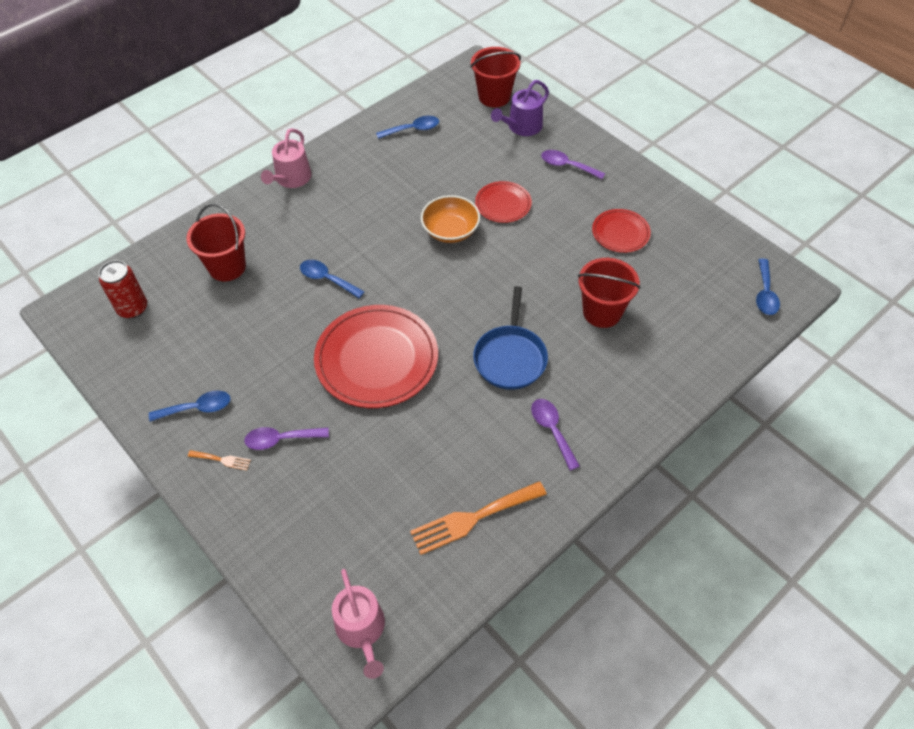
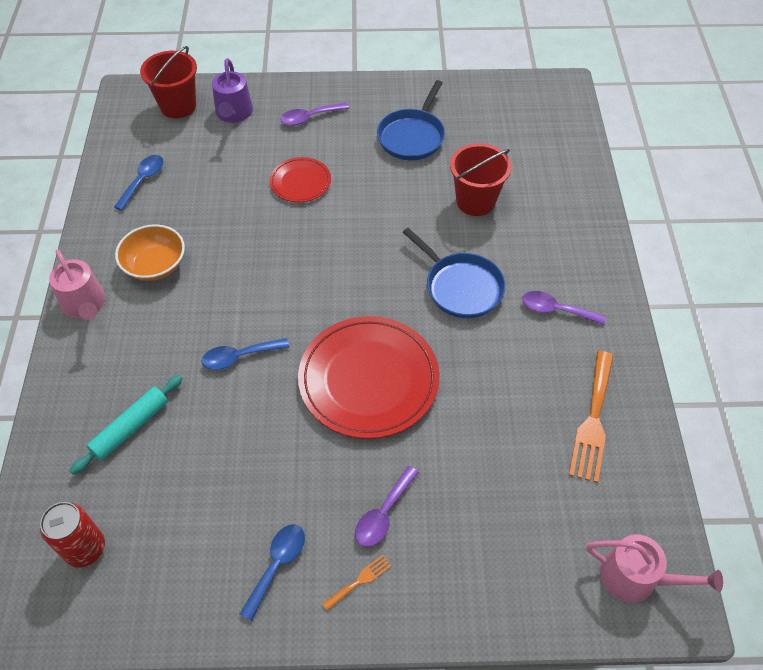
camera: 50 degrees left, 0 degrees up
red bucket [186,204,246,281] -> turquoise rolling pin [70,375,183,475]
orange bowl [421,195,480,243] -> orange bowl moved to [115,225,185,281]
red plate [592,209,651,253] -> blue pan [377,80,445,160]
blue spoon [756,259,780,315] -> none

